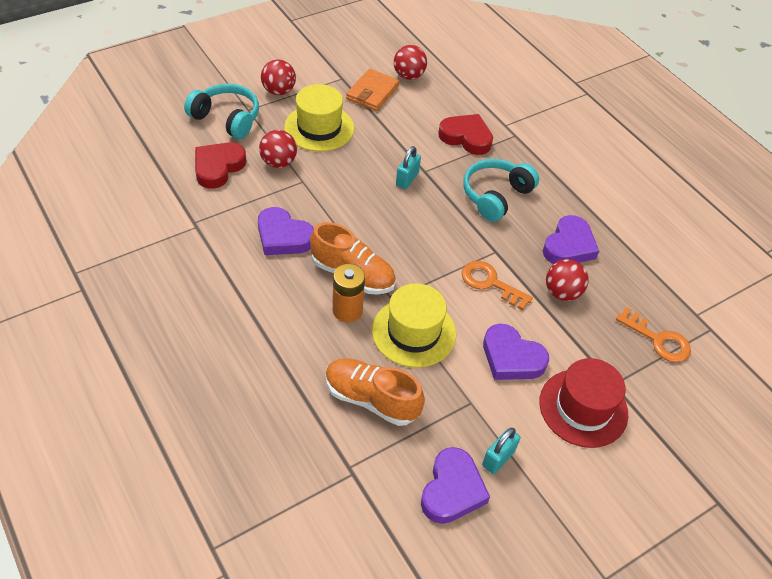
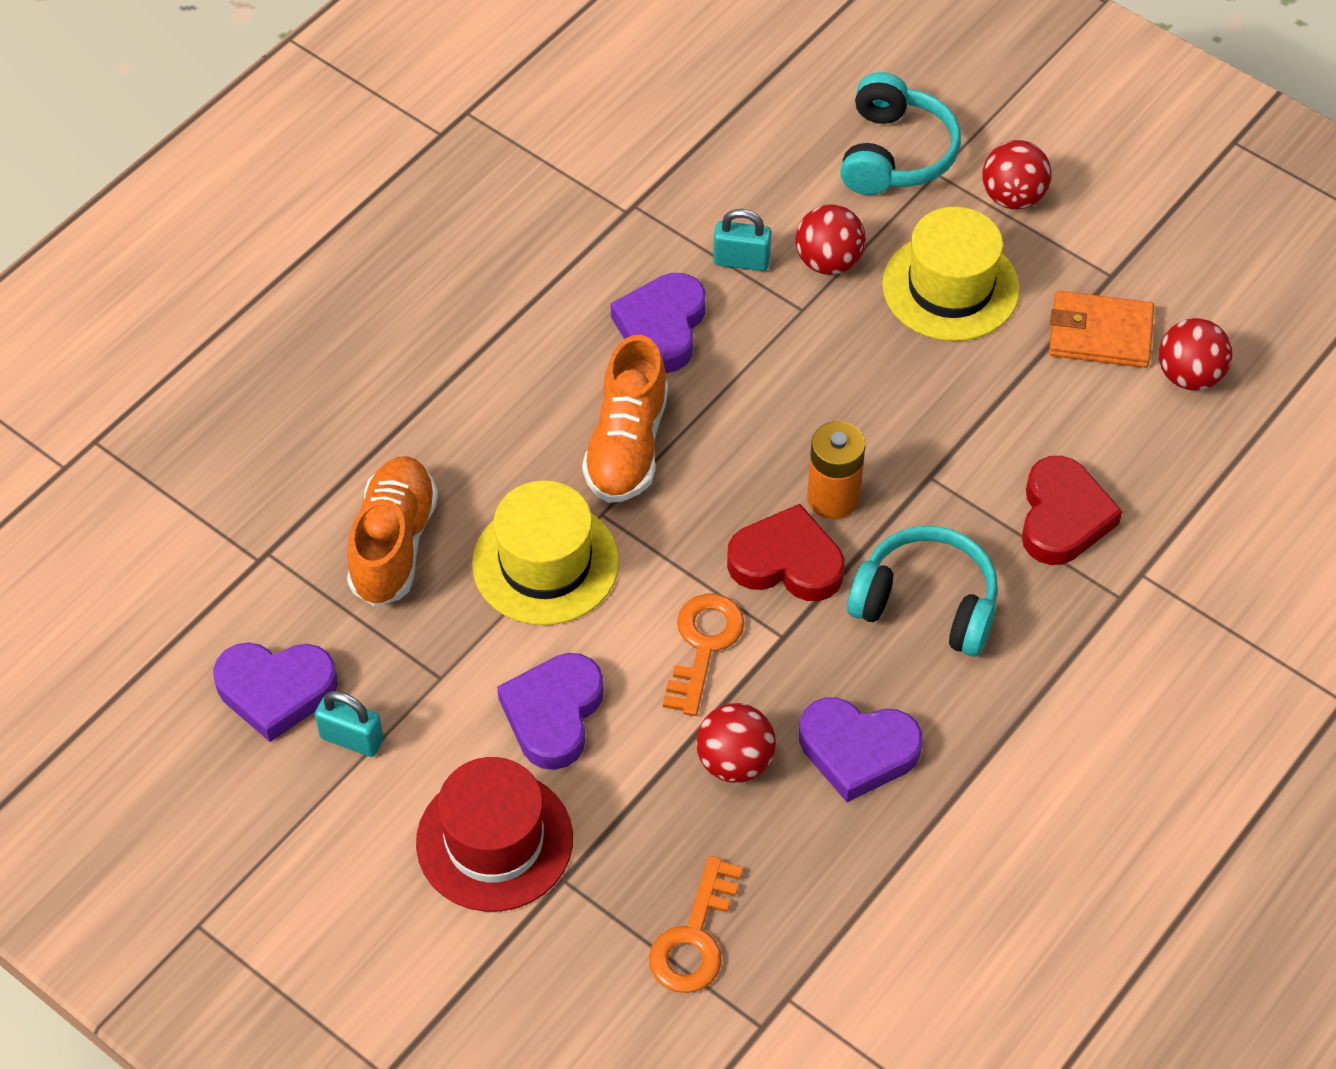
camera: 75 degrees right, 5 degrees up
red heart [195,142,246,189] -> red heart moved to [727,504,844,601]
orange battery [333,264,365,322] -> orange battery moved to [807,421,865,519]
turquoise padlock [396,146,421,189] -> turquoise padlock moved to [713,209,772,271]

